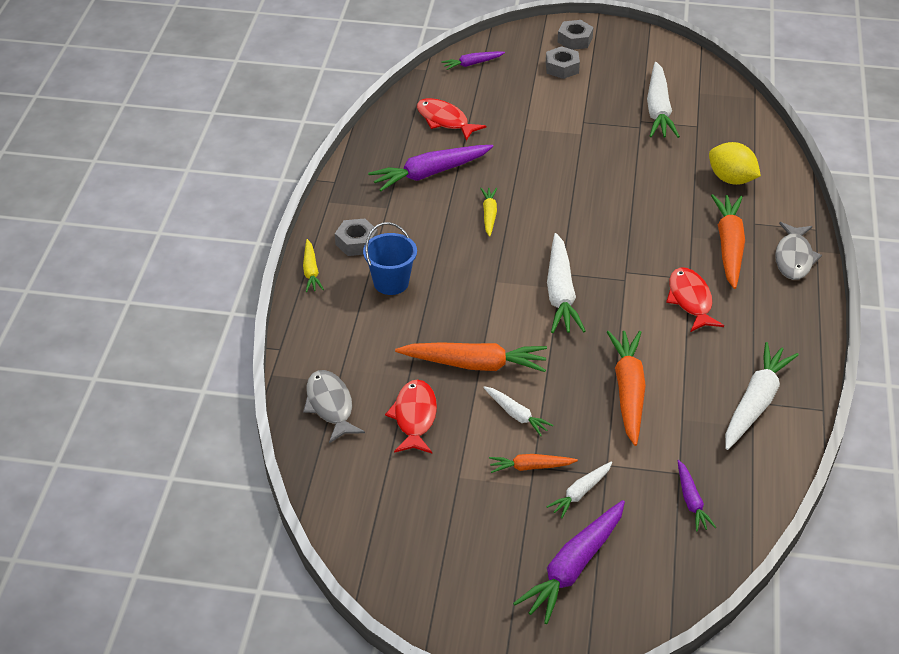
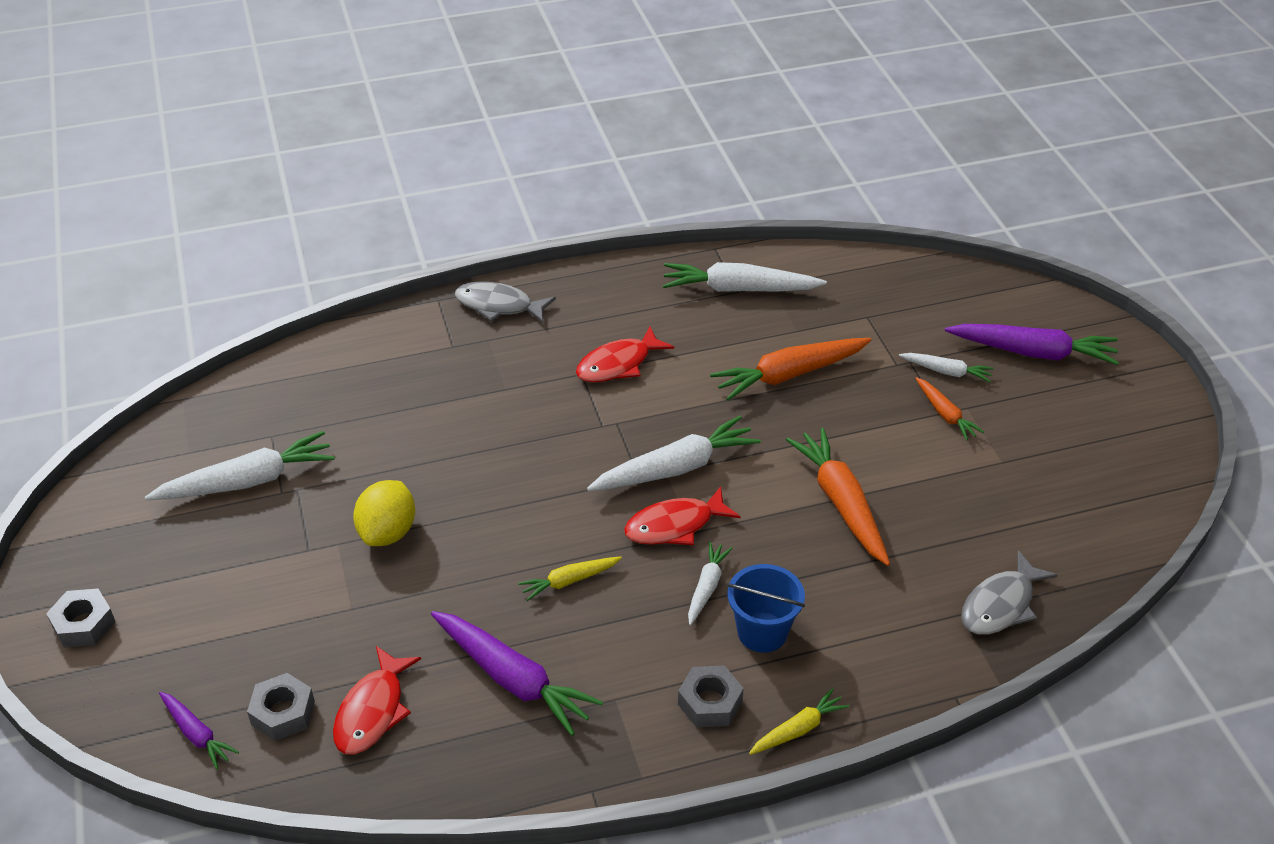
camera: 115 degrees left, 0 degrees up
red fish [385,379,437,453] -> red fish moved to [624,486,740,545]
white carrot [483,386,553,436] -> white carrot moved to [688,542,733,625]
grey nut [546,46,580,79] -> grey nut moved to [247,673,315,741]
purple carrot [678,460,717,531] -> none
yellow lemon [709,142,761,185] -> yellow lemon moved to [353,480,415,546]
orange carrot [711,194,745,289] -> none
grey fish [775,222,822,280] -> grey fish turned 150 degrees counterclockwise [455,281,556,323]

